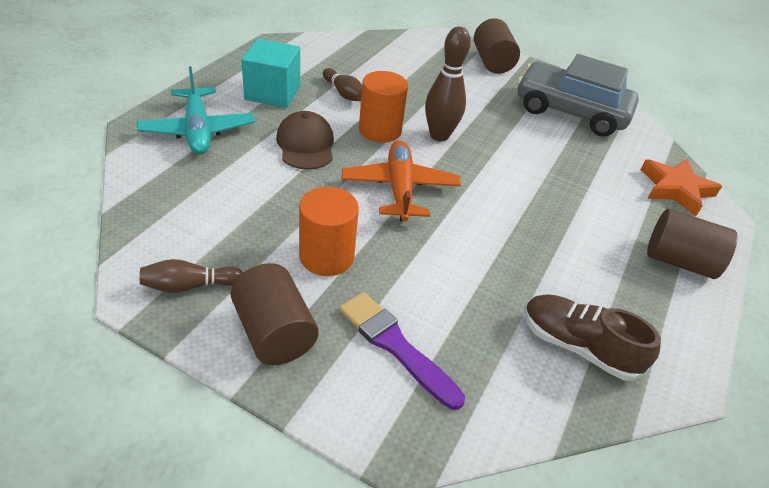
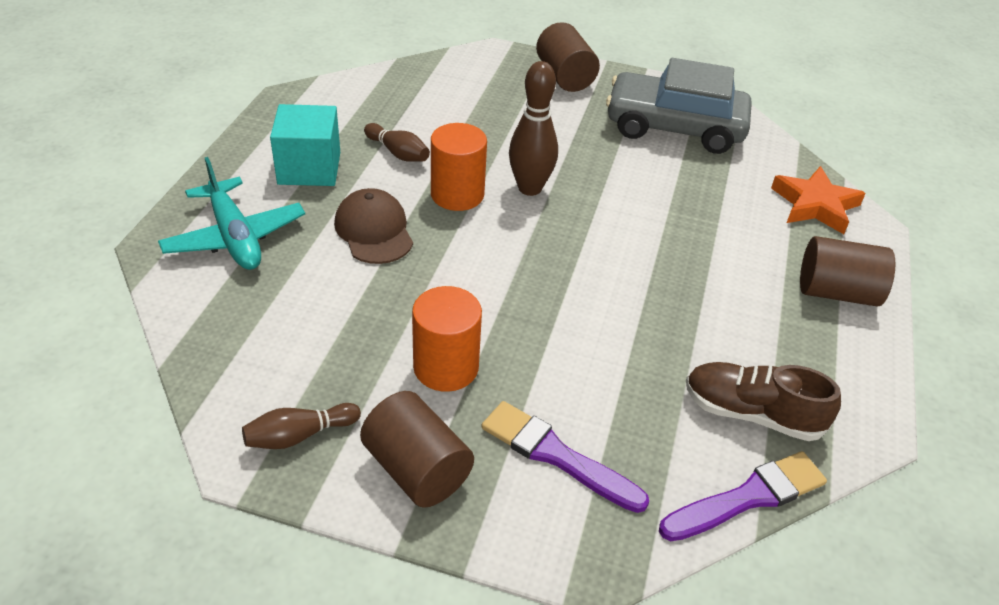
camera: 10 degrees left, 0 degrees up
orange plane [342,140,461,221] -> none
none -> purple brush [659,451,827,541]

